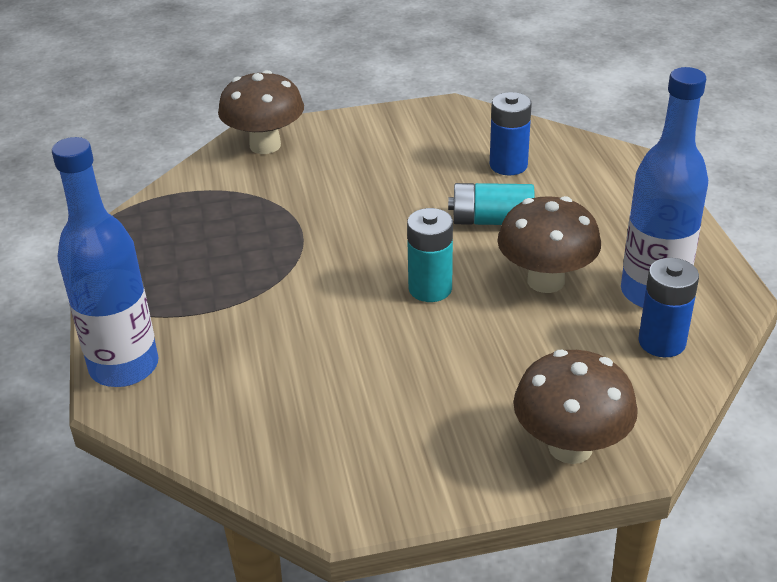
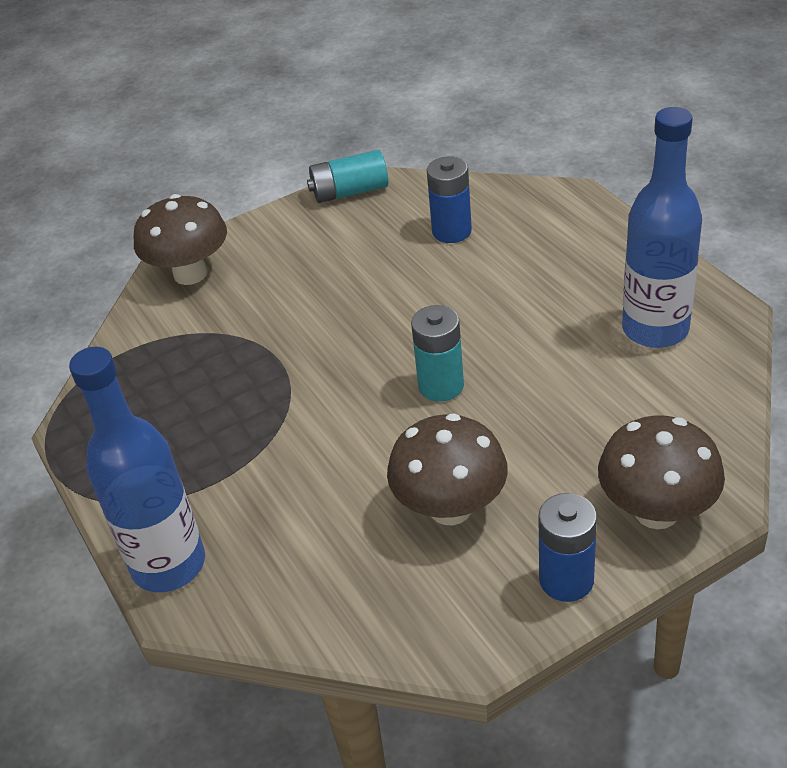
camera: 15 degrees left, 5 degrees up
turquoise battery [448,183,535,225] -> turquoise battery moved to [307,150,388,203]
brown mushroom [497,196,601,293] -> brown mushroom moved to [387,413,508,525]
blue battery [638,258,699,357] -> blue battery moved to [539,493,597,602]

